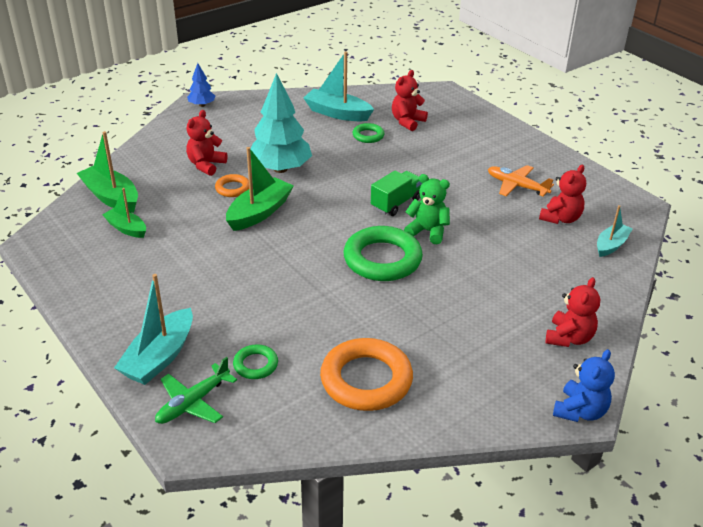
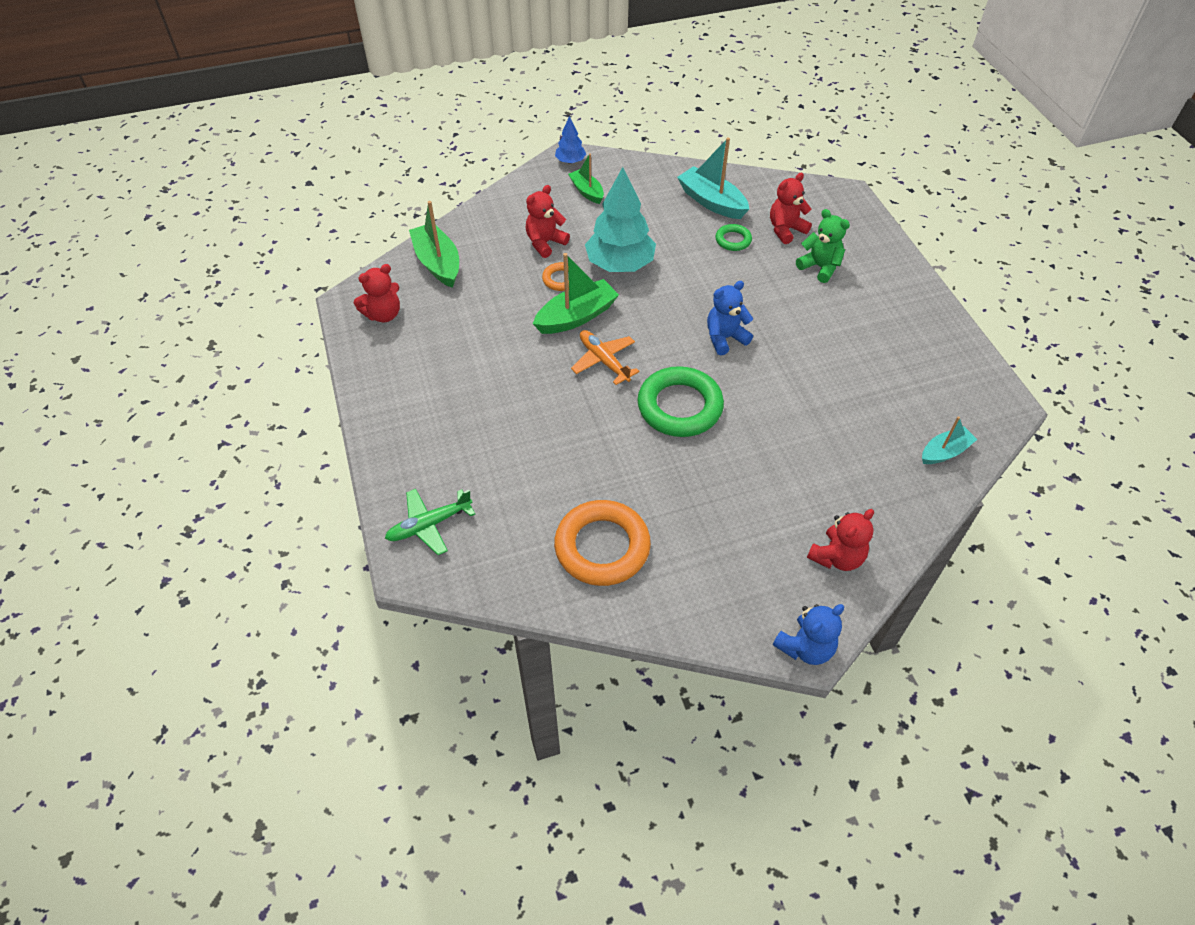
camera: 20 degrees right, 15 degrees up
green boat [102,188,146,238] -> green boat moved to [568,153,604,204]
turquoise boat [114,274,193,385] -> none
green ring [233,344,278,379] -> none
green truck [371,171,423,216] -> blue teddy bear [707,281,753,355]
green teddy bear [404,174,450,244] -> green teddy bear moved to [796,209,850,283]
orange plane [488,165,554,196] -> orange plane moved to [571,330,640,385]
red teddy bear [539,165,586,224] -> red teddy bear moved to [354,264,400,323]

